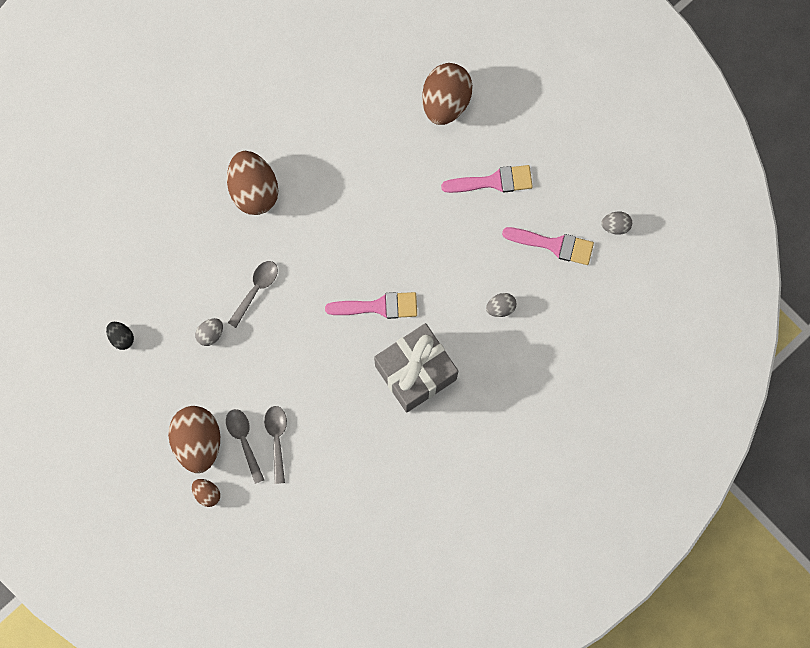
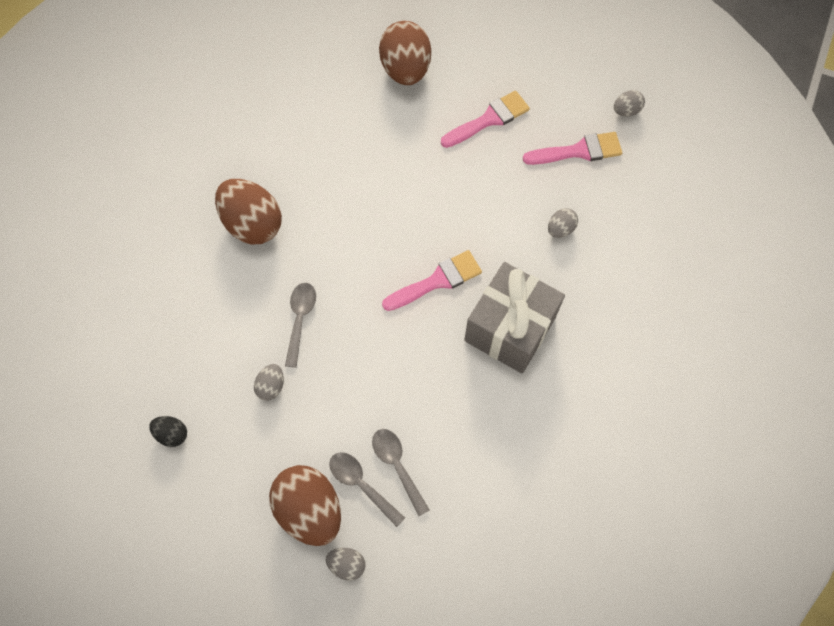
camera: 25 degrees left, 10 degrees down
brown egg [192,479,220,507] -> grey egg [326,548,366,581]

